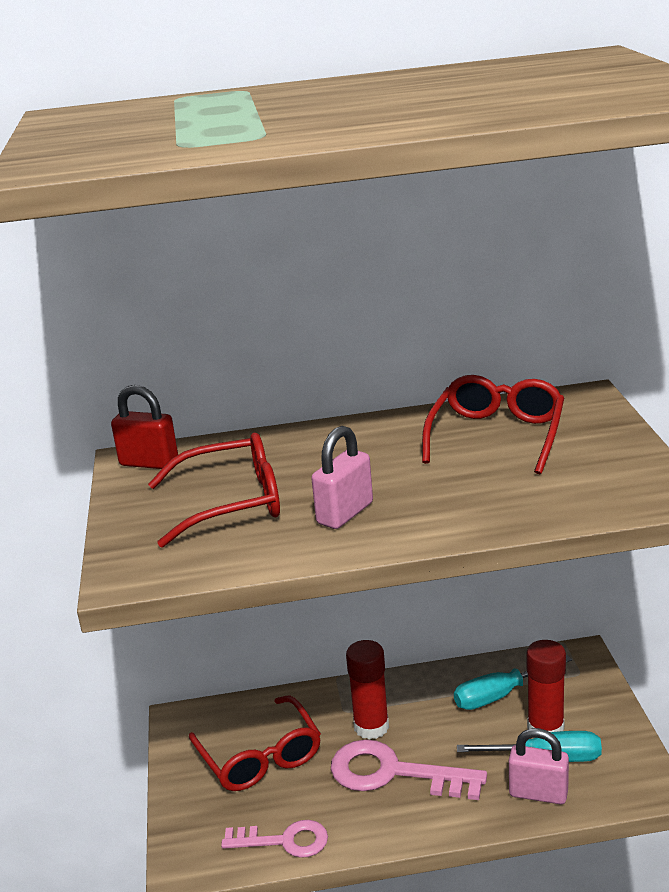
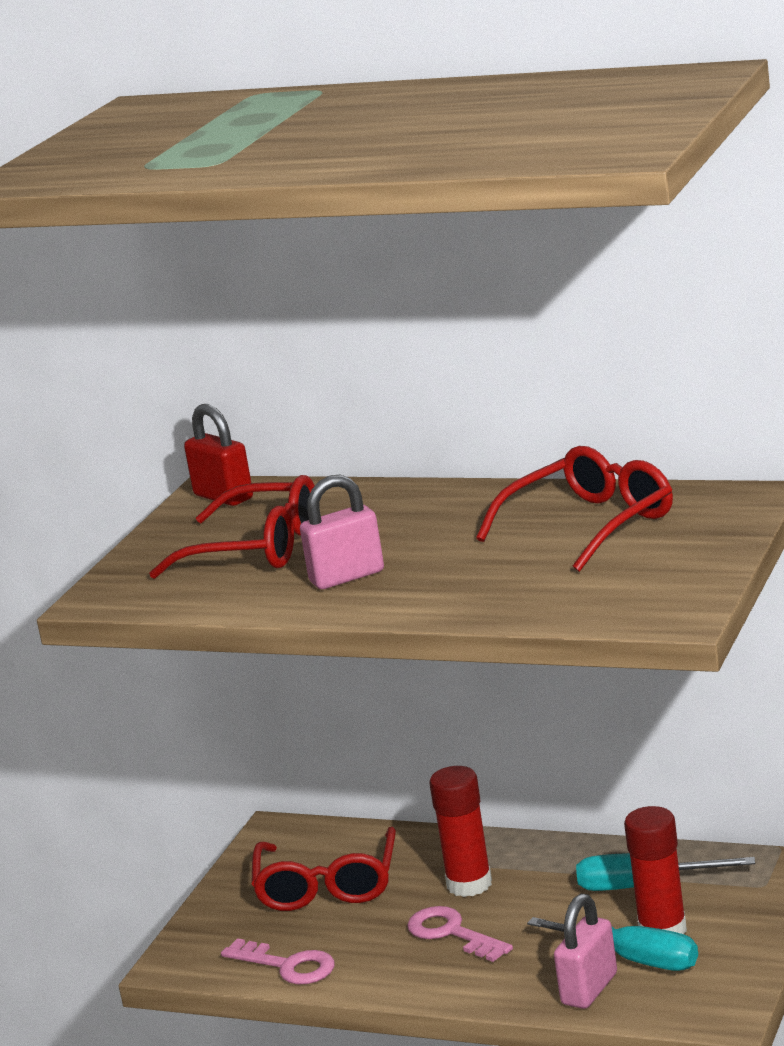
camera: 30 degrees right, 5 degrees down
pink key [331,739,487,800] -> pink key [407,906,513,962], size x0.64
pink padlock [509,728,569,805] -> pink padlock turned 75 degrees clockwise [554,894,617,1009]

